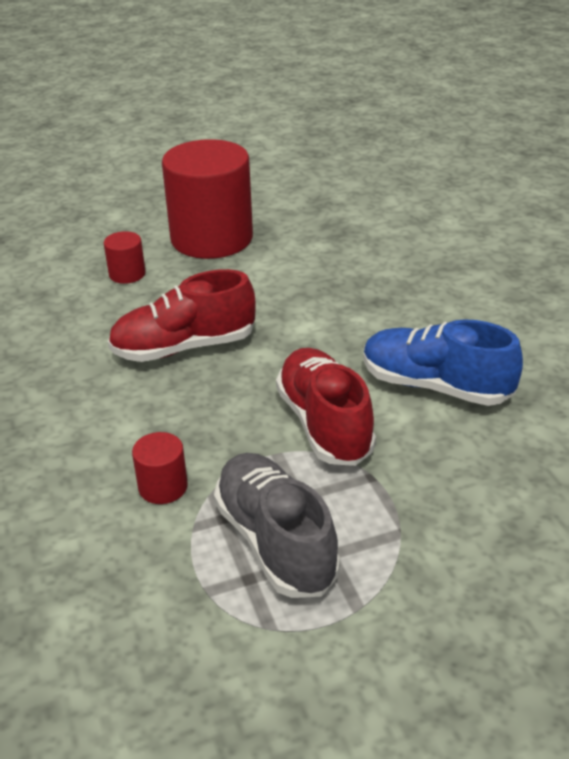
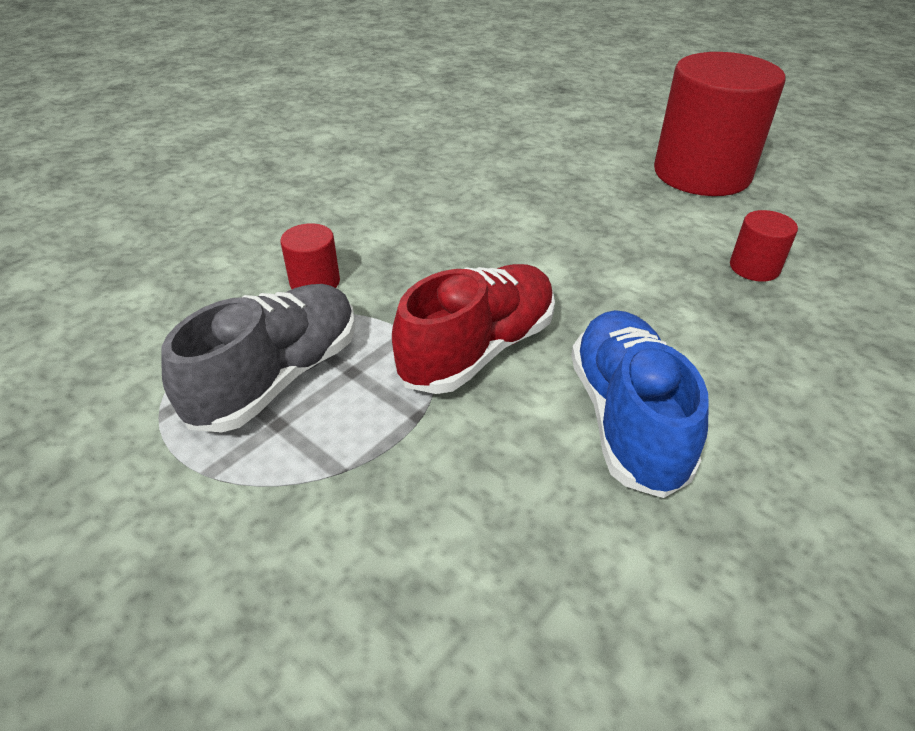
camera: 60 degrees right, 5 degrees up
red cylinder [104,231,146,284] -> red cylinder moved to [730,210,798,282]
red shoe [108,269,256,362] -> none

